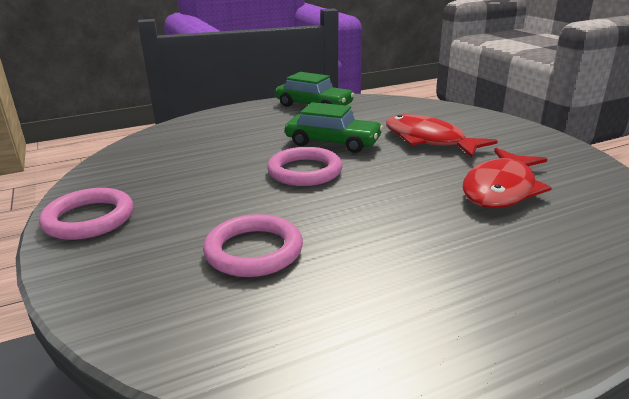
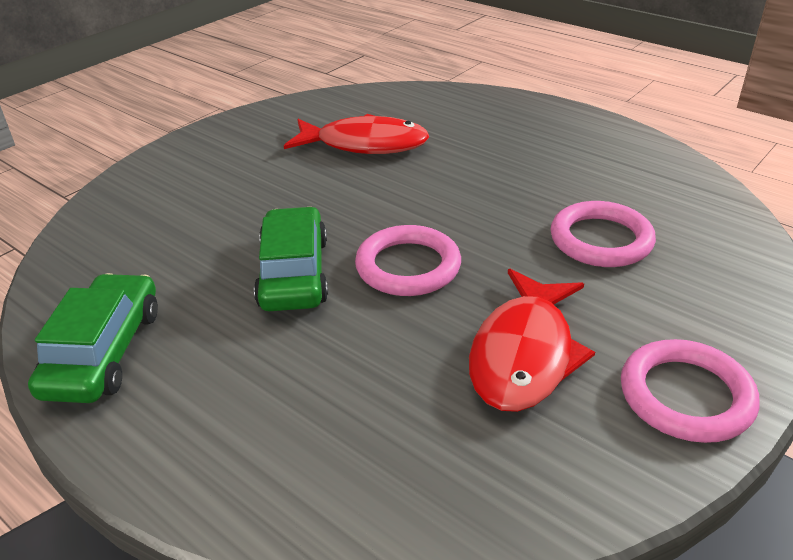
camera: 115 degrees left, 10 degrees up
red fish [386,114,498,158] -> red fish moved to [469,269,595,412]

